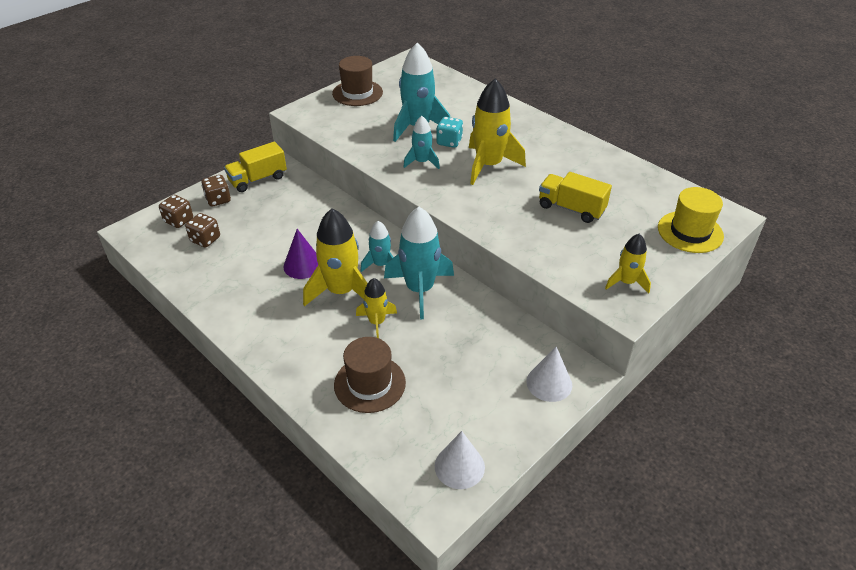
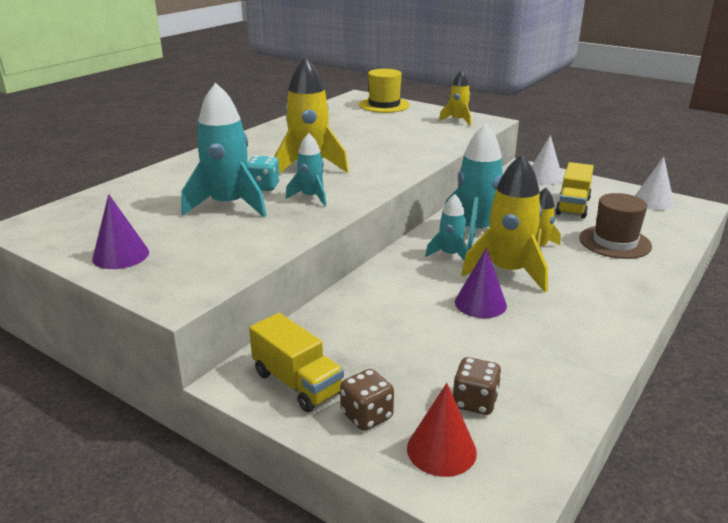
camera: 100 degrees left, 15 degrees down
brown dice [159,195,193,228] -> red cone [407,383,477,477]
brown hat [332,56,383,106] -> purple cone [92,194,149,269]
yellow truck [539,172,612,223] -> yellow truck moved to [555,162,594,219]

